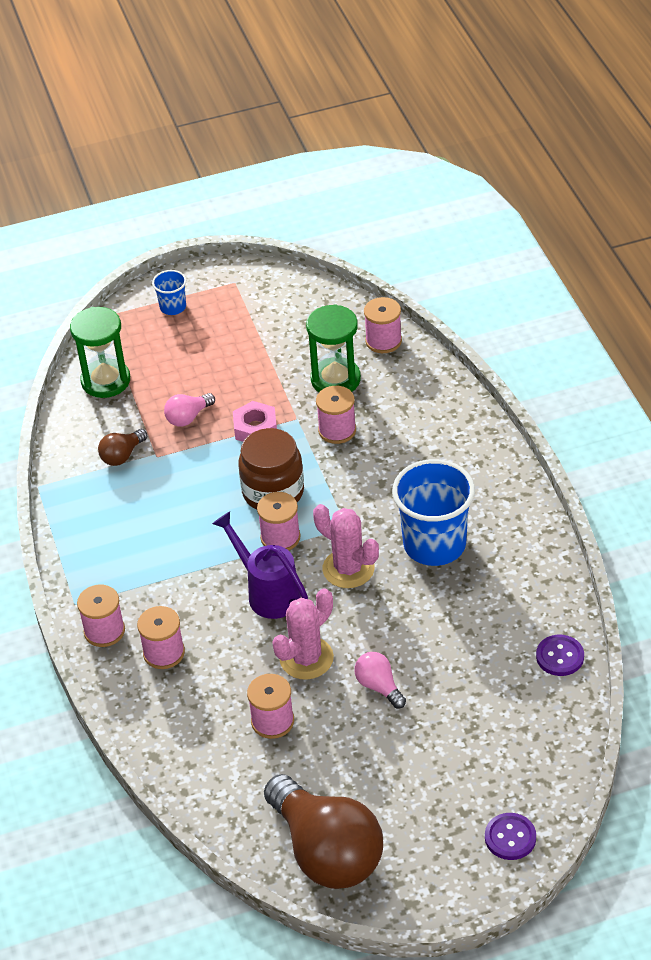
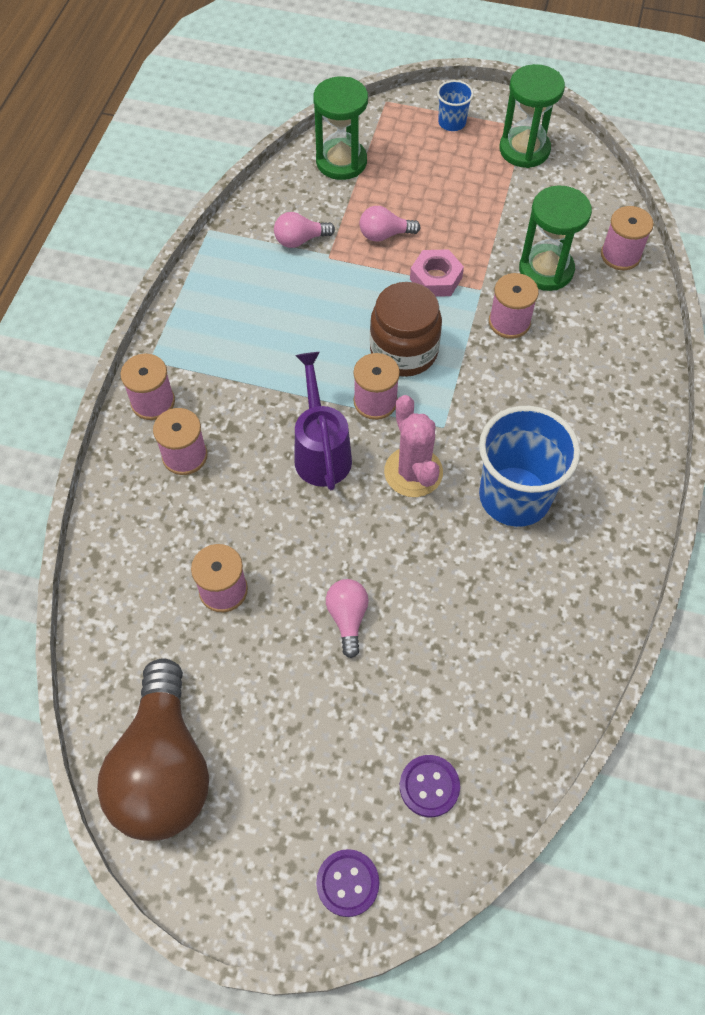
camera: 30 degrees right, 15 degrees up
brown light bulb [98,429,147,466] -> pink light bulb [274,212,335,248]
pink cactus [272,588,334,680] -> none
purple button [536,635,584,676] -> purple button moved to [400,755,460,817]
none -> green hourglass [499,64,565,168]

